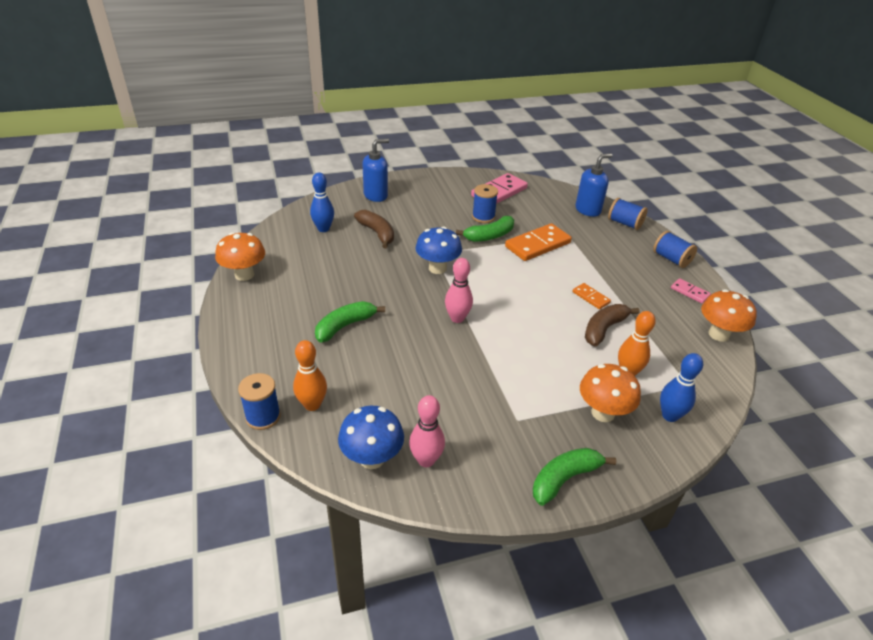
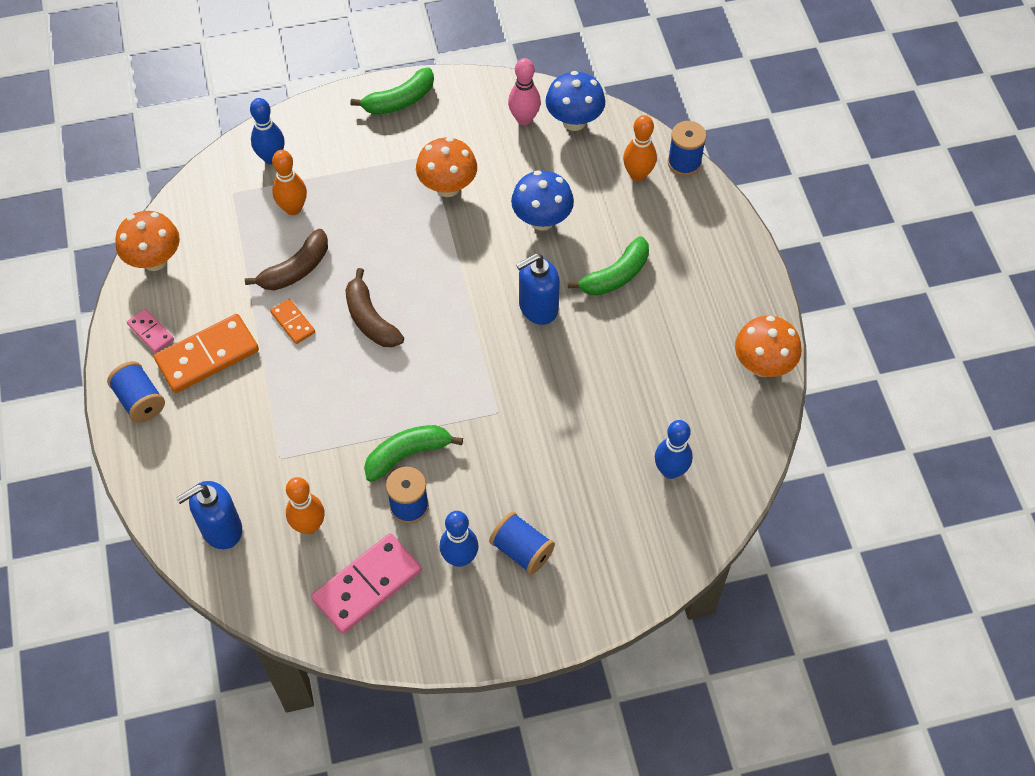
camera: 175 degrees left, 20 degrees up
brown banana [354,210,394,248] -> brown banana moved to [345,268,404,347]
blue soap dispenser [362,139,389,202] -> blue soap dispenser moved to [516,253,560,325]
blue mushroom [415,226,462,274] -> blue mushroom moved to [511,170,574,231]
pink bowling pin [445,258,473,323] -> none
orange domino [505,223,572,261] -> orange domino moved to [154,314,259,393]
orange mushroom [580,364,641,422] -> orange mushroom moved to [416,137,477,197]
blue spool [608,198,647,230] -> blue spool moved to [489,512,555,574]
none -> orange bowling pin [286,477,325,534]
none -> blue bowling pin [439,511,479,567]

